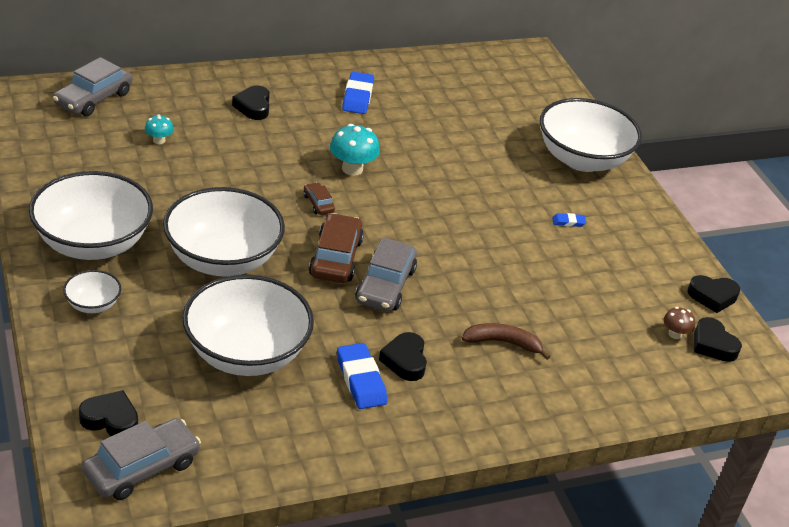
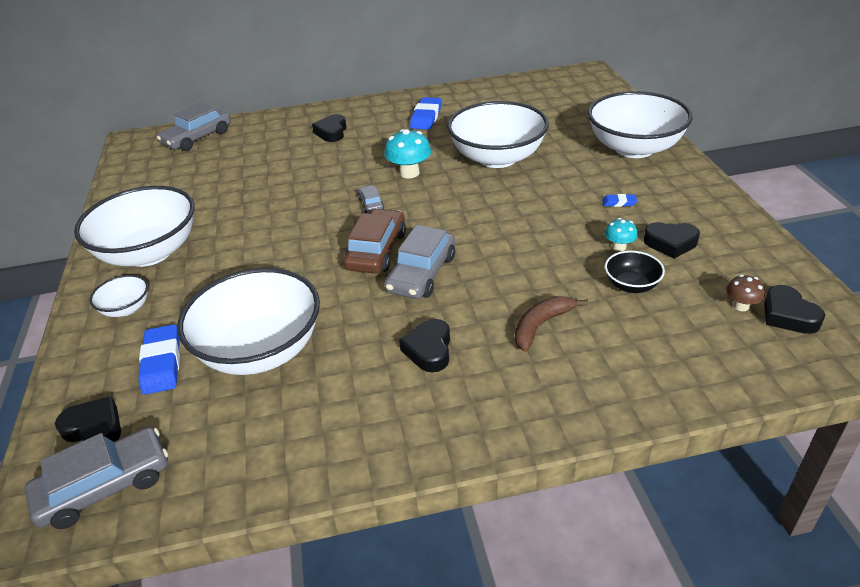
camera: 15 degrees right, 0 degrees up
turquoise mushroom [145,114,174,144] -> turquoise mushroom moved to [605,218,638,251]
white bowl [163,187,285,276] -> white bowl moved to [447,101,549,168]
brown car [303,182,335,215] -> grey car [358,185,384,213]
blue eraser [337,343,387,409] -> blue eraser moved to [138,324,180,395]
brown banana [462,323,551,360] -> brown banana turned 60 degrees counterclockwise [515,296,588,352]
black heart [688,275,740,313] -> black heart moved to [643,222,700,259]
none -> black bowl [605,251,665,293]

